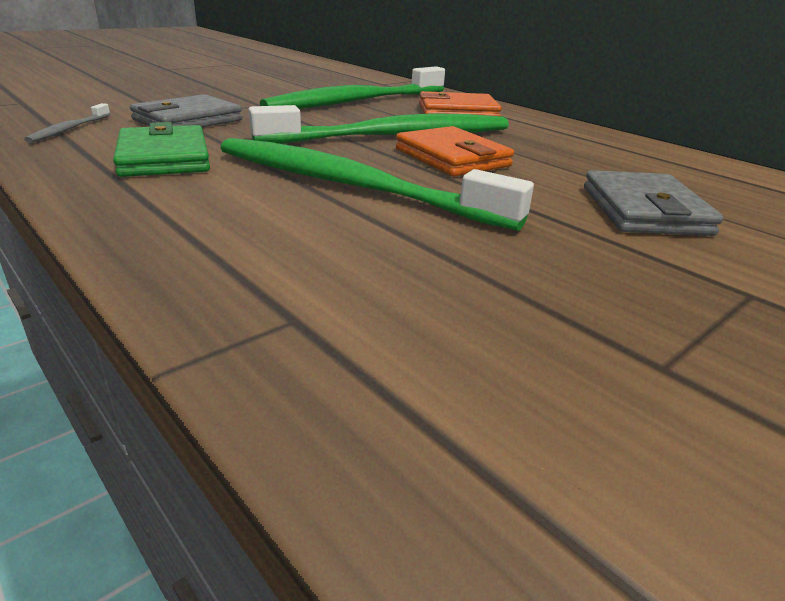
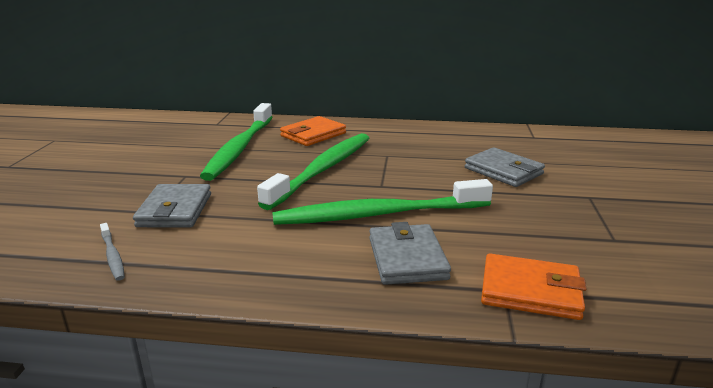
camera: 40 degrees left, 5 degrees down
green wallet [113,122,210,177] -> none
orange wallet [396,126,514,176] -> orange wallet moved to [481,254,587,320]
none -> grey wallet [369,222,451,285]

